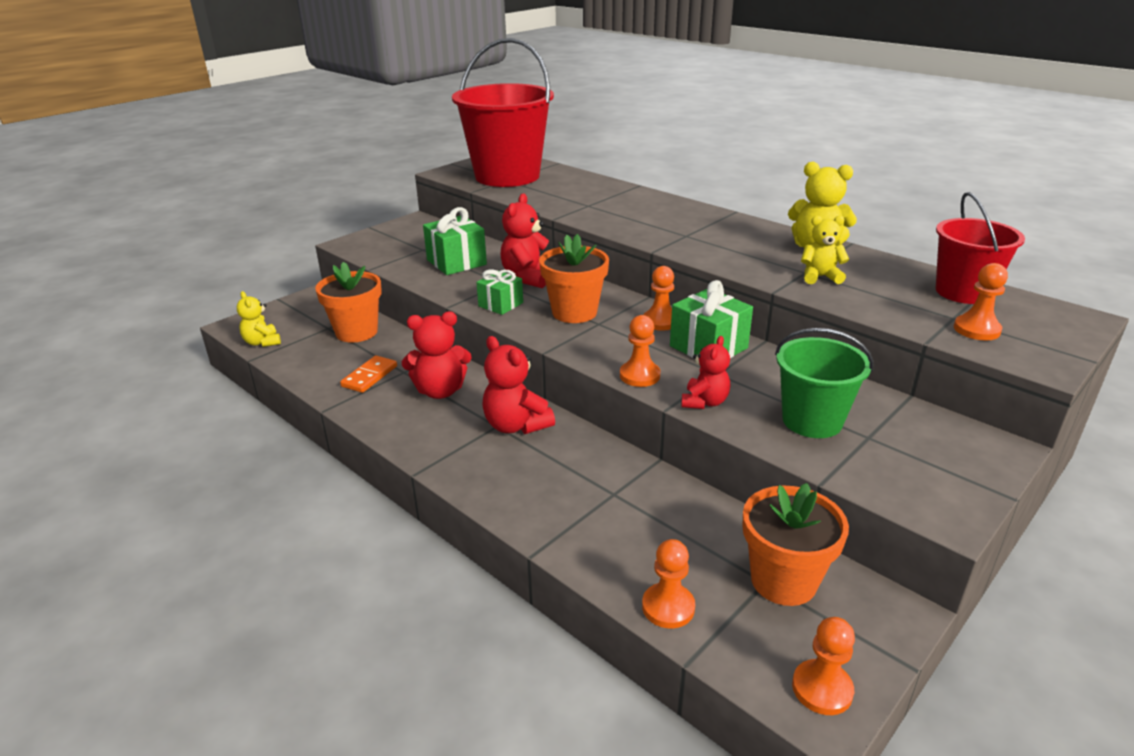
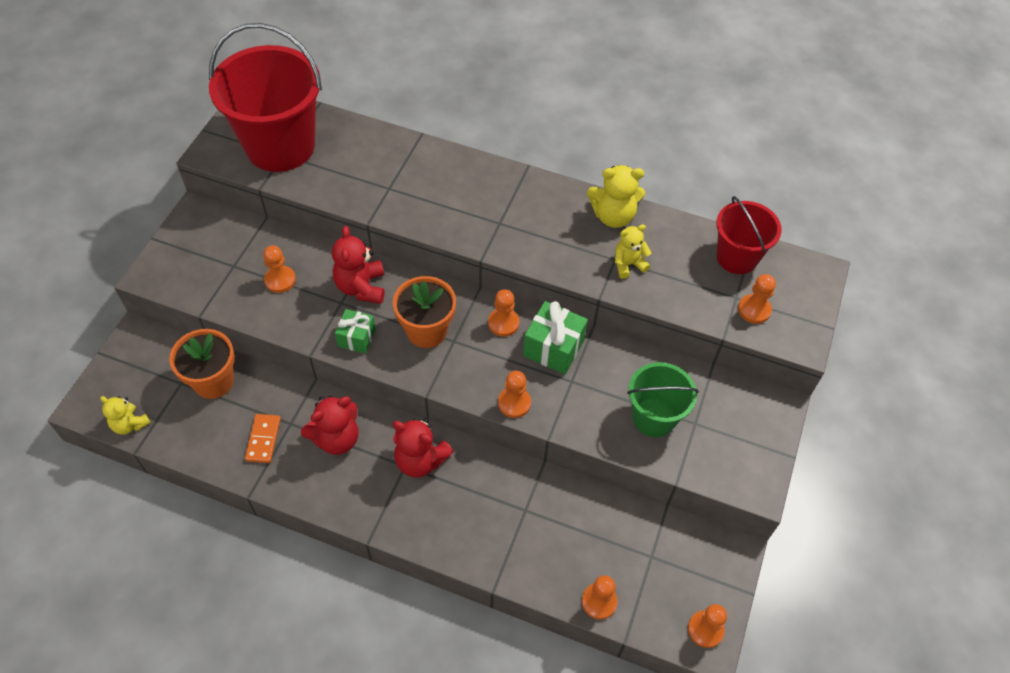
camera: 25 degrees left, 25 degrees up
green gift [423,207,487,275] -> orange pawn [263,245,296,293]
red teddy bear [681,336,730,409] -> none
orange flower pot [742,483,849,606] -> none

